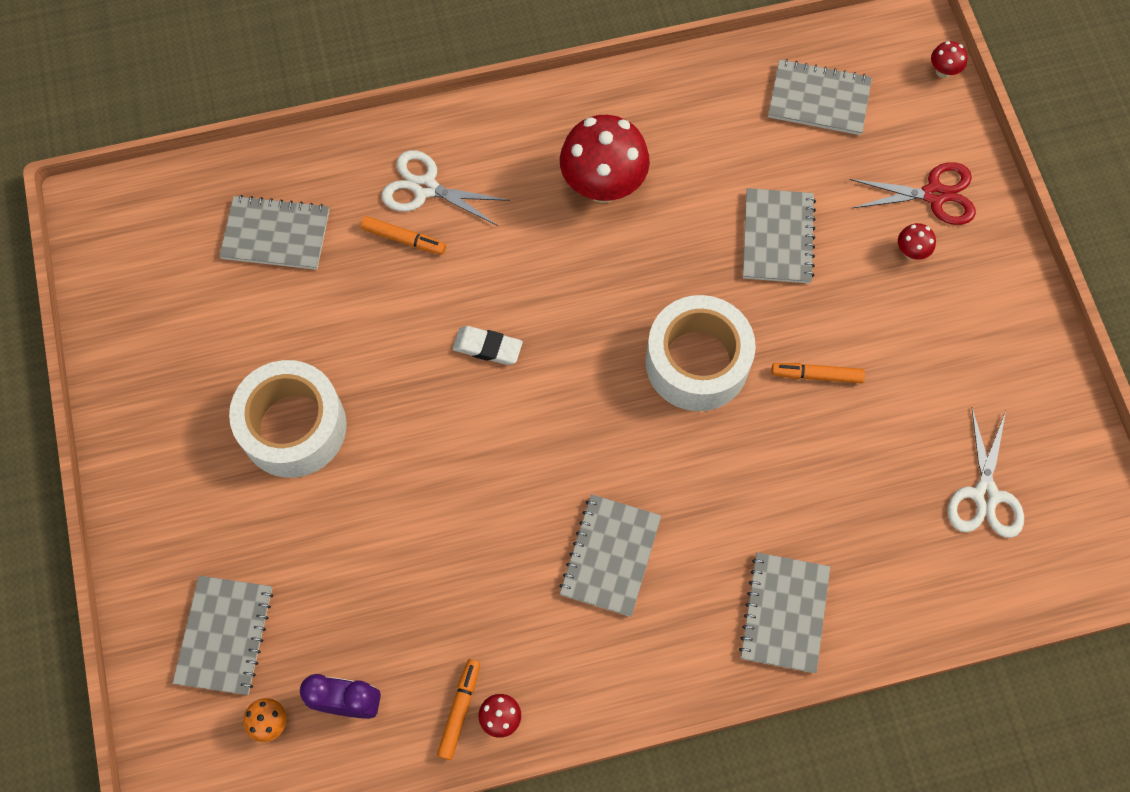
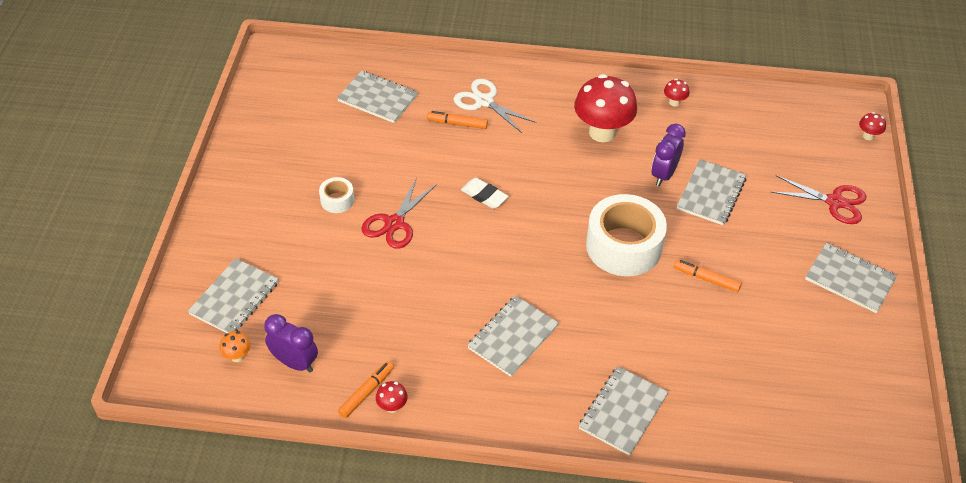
camera: 20 degrees right, 20 degrees down
white tape [229,360,347,478] -> white tape [319,177,354,213], size x0.46
orange marker [361,216,446,255] -> orange marker turned 150 degrees clockwise [427,111,488,129]
grey notebook [768,59,872,135] -> grey notebook moved to [805,243,897,313]
red mushroom [898,223,936,260] -> red mushroom moved to [664,79,689,107]
white scissors [948,408,1024,538] -> none
none -> red scissors [362,177,437,249]
none -> purple clock [651,123,686,186]

